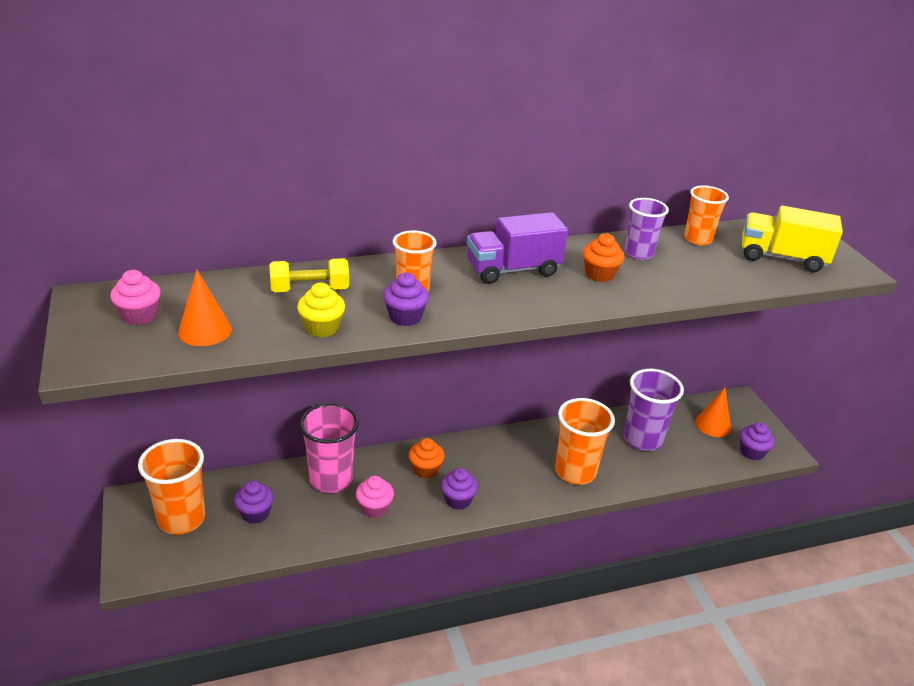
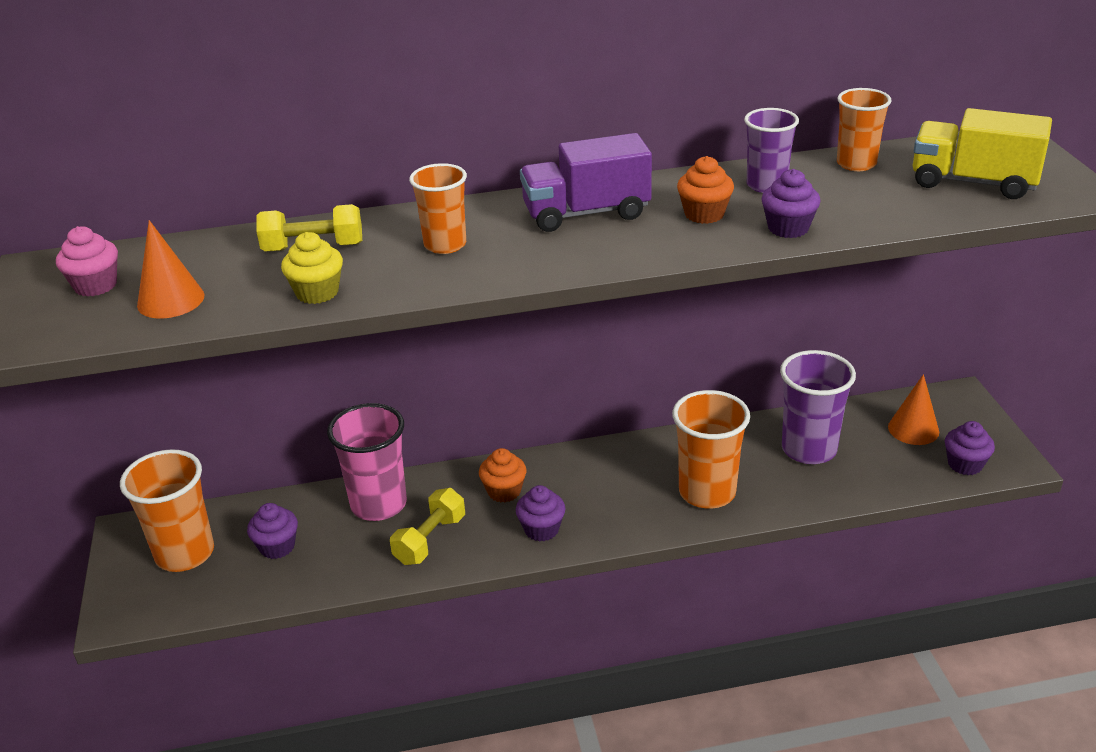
camera: 10 degrees right, 0 degrees up
pink cupcake [356,476,394,518] -> yellow dumbbell [390,488,465,565]
purple cupcake [383,273,429,326] -> purple cupcake moved to [761,169,820,238]

